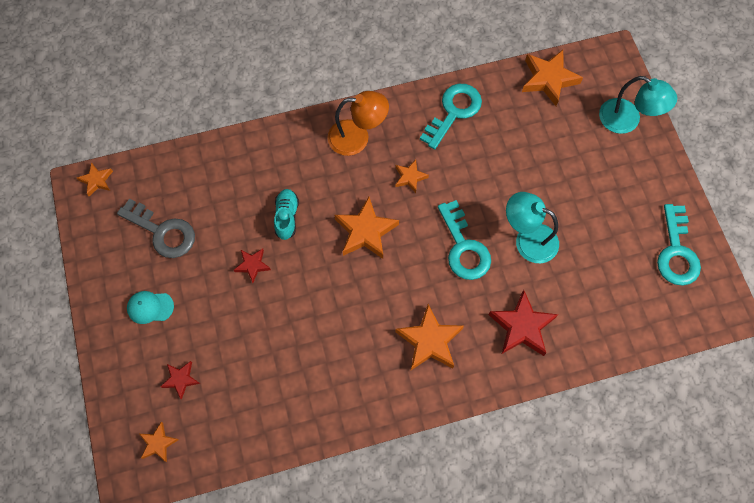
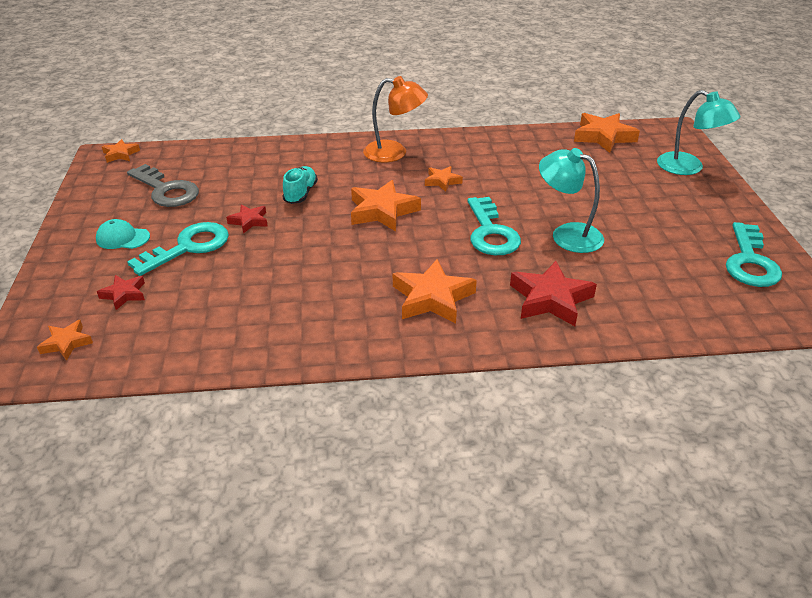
camera: 10 degrees right, 30 degrees down
turquoise key [420,84,482,149] -> turquoise key moved to [127,222,229,276]

